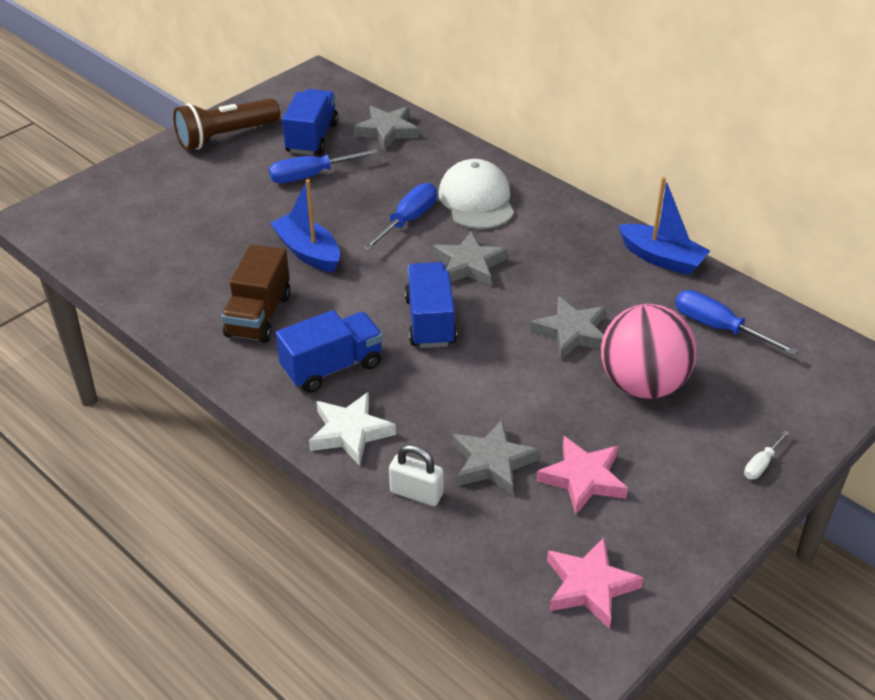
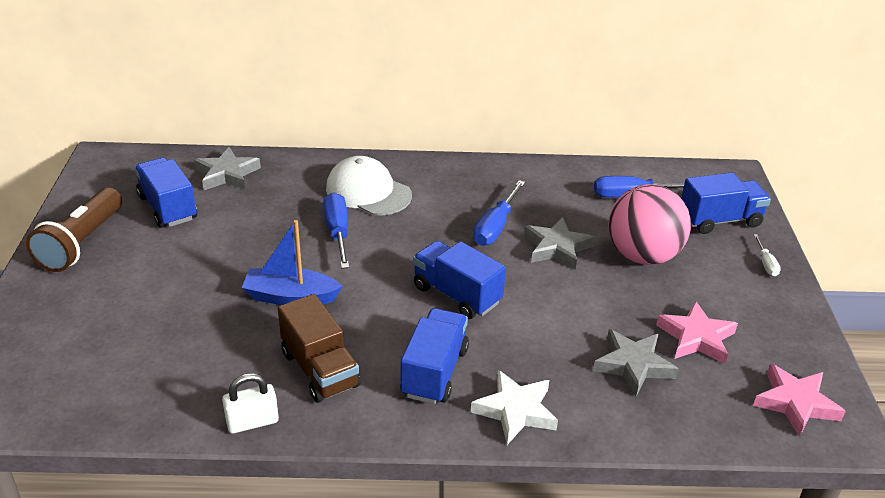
camera: 45 degrees left, 5 degrees down
blue screwdriver [269,149,378,183] -> blue screwdriver moved to [473,180,525,246]
white padlock [389,444,443,506] -> white padlock moved to [222,373,279,434]
grey star [433,231,507,286] -> none
blue boat [618,177,710,275] -> none
none -> blue truck [681,173,771,234]

